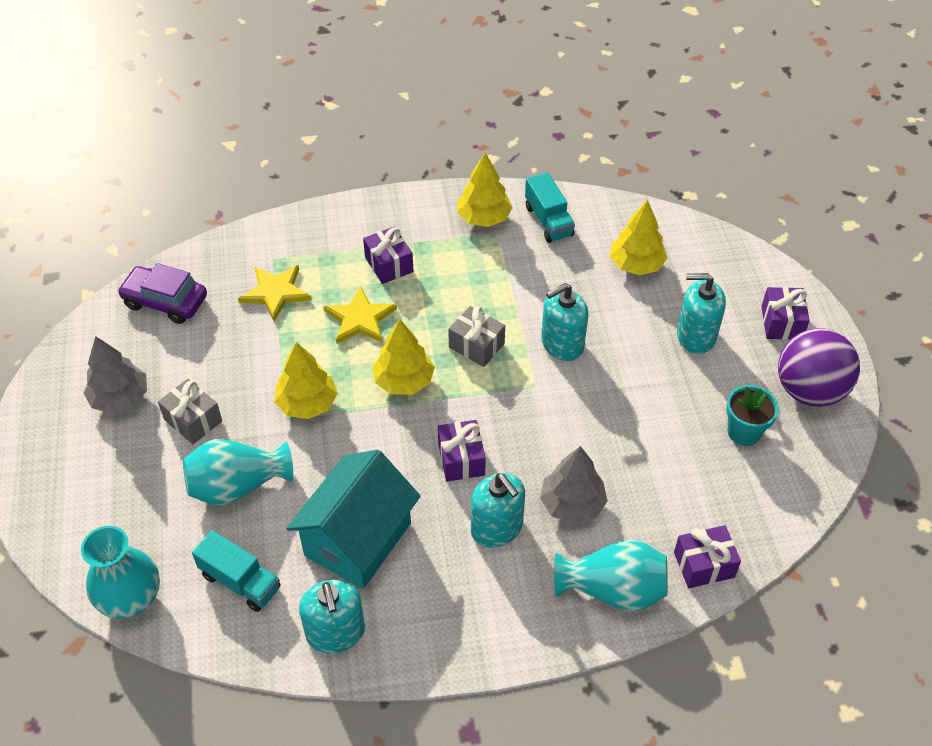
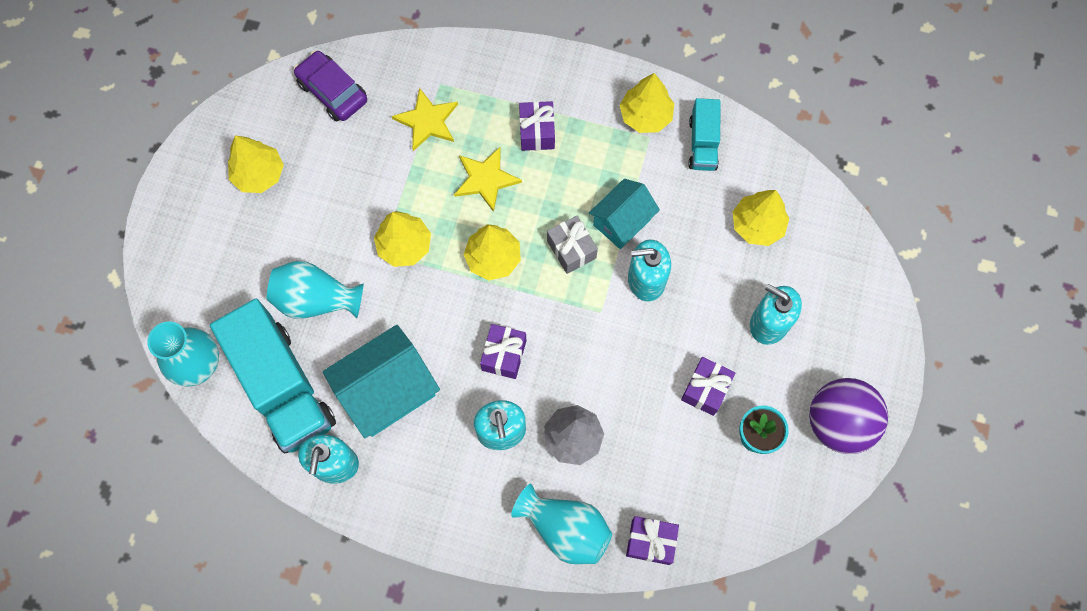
camera: 25 degrees right, 20 degrees up
grey tree [83,336,147,414] -> yellow tree [228,135,284,193]
grey gift [158,379,222,444] -> none
turquoise truck [192,530,280,612] -> turquoise truck [210,299,336,453], size x1.96
purple gift [761,287,810,340] -> purple gift moved to [681,357,735,416]
none -> turquoise house [589,179,660,249]

